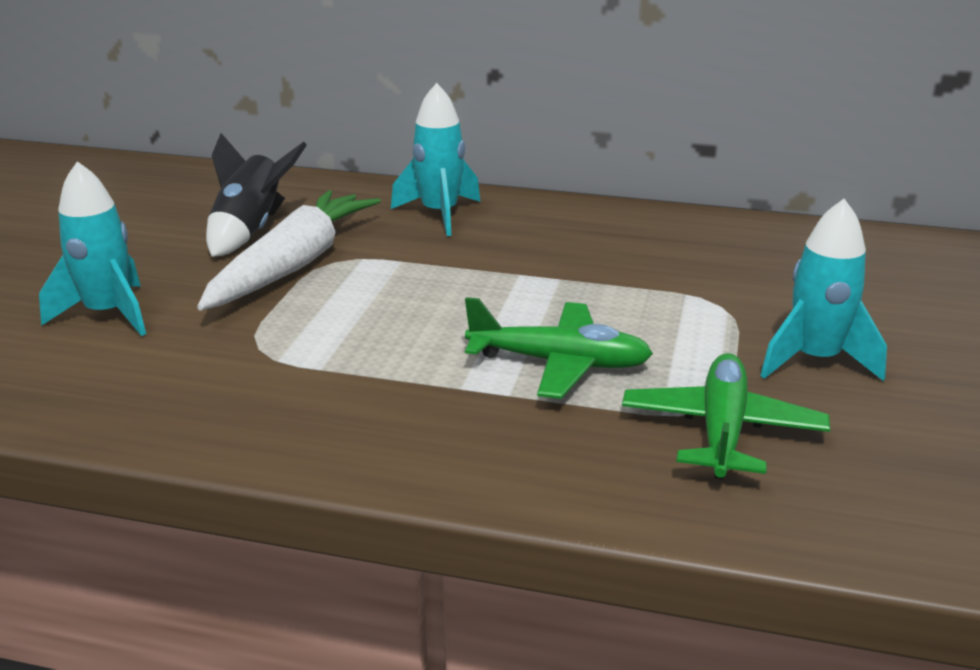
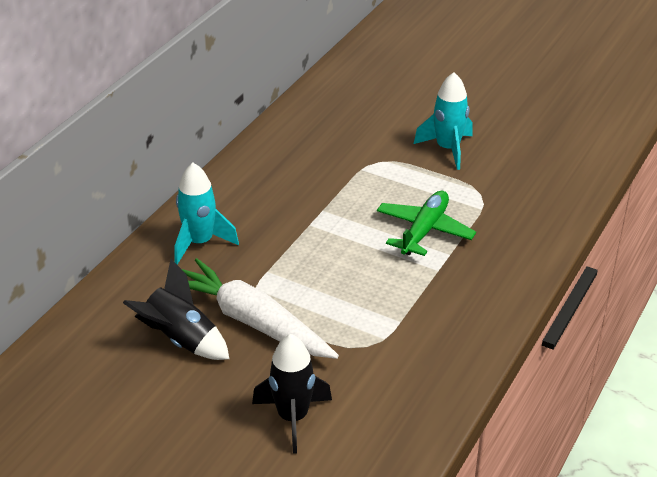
camera: 75 degrees left, 10 degrees up
turquoise rocket [39,161,146,336] -> black rocket [252,334,332,454]
green plane [622,353,830,479] -> none

